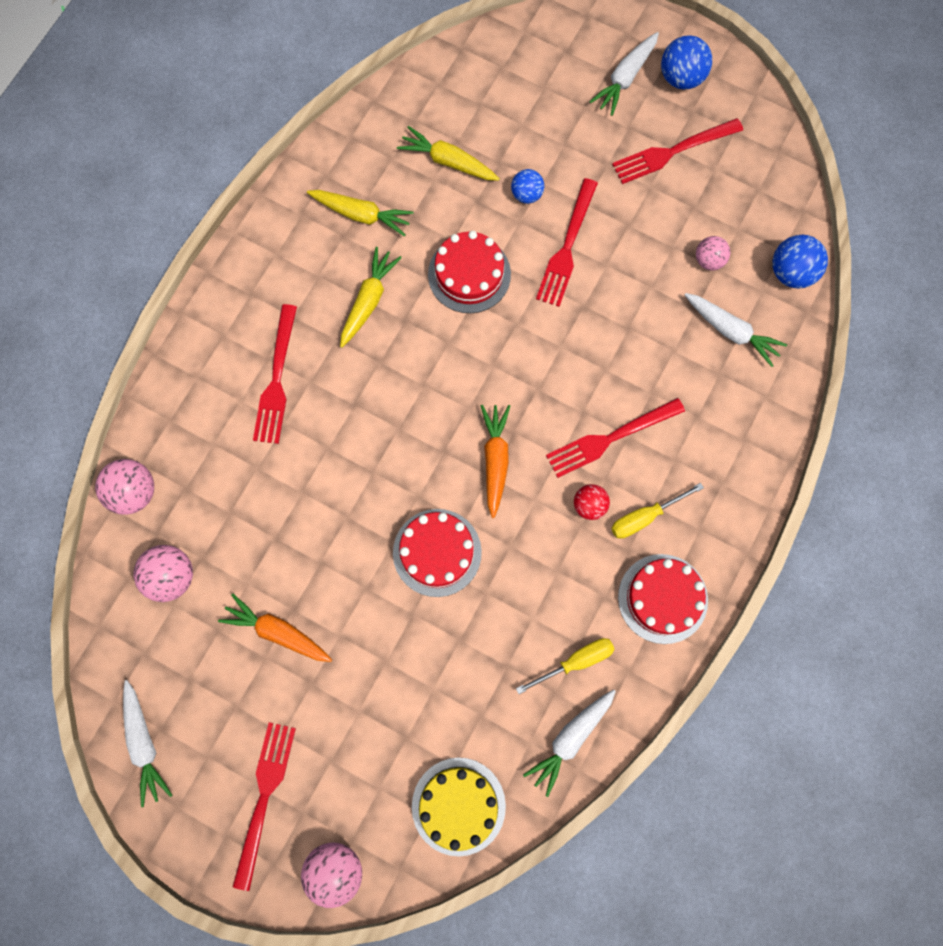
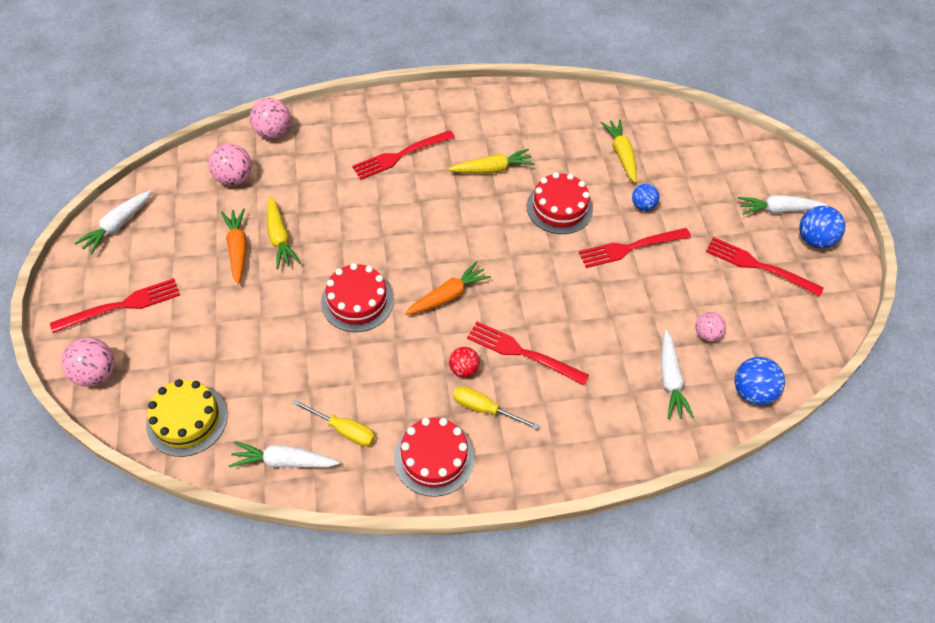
camera: 50 degrees right, 20 degrees down
yellow carrot [307,190,414,237] -> yellow carrot moved to [267,196,301,269]

